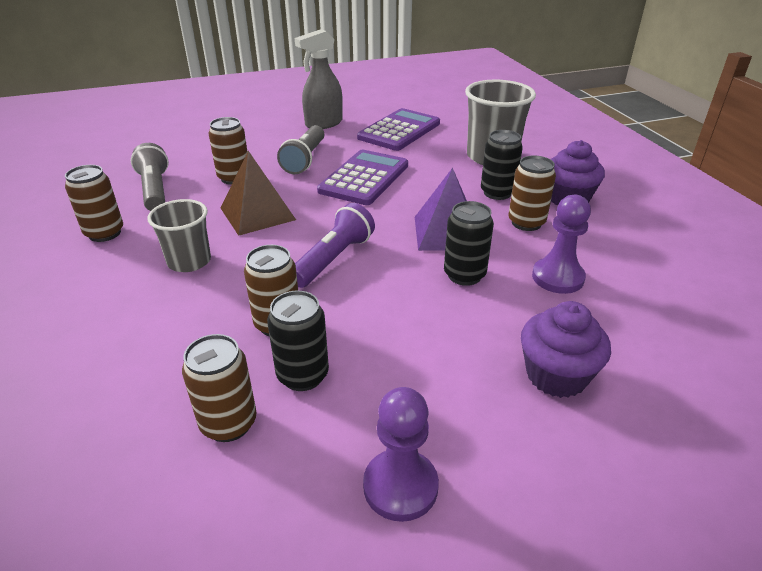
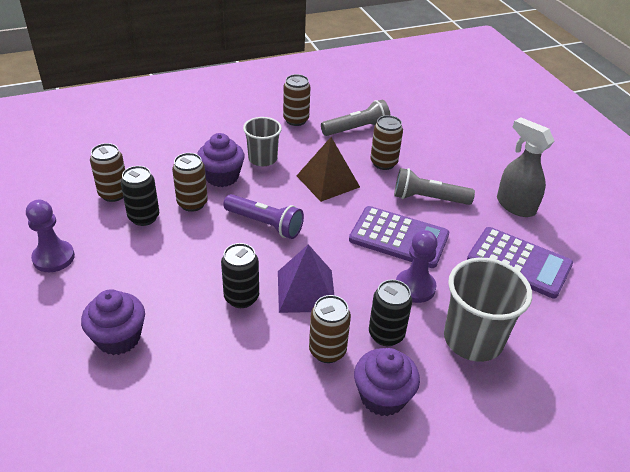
camera: 85 degrees right, 5 degrees up
purple pawn [532,195,591,294] -> purple pawn moved to [396,230,438,303]
none -> purple cupcake [197,133,245,187]

